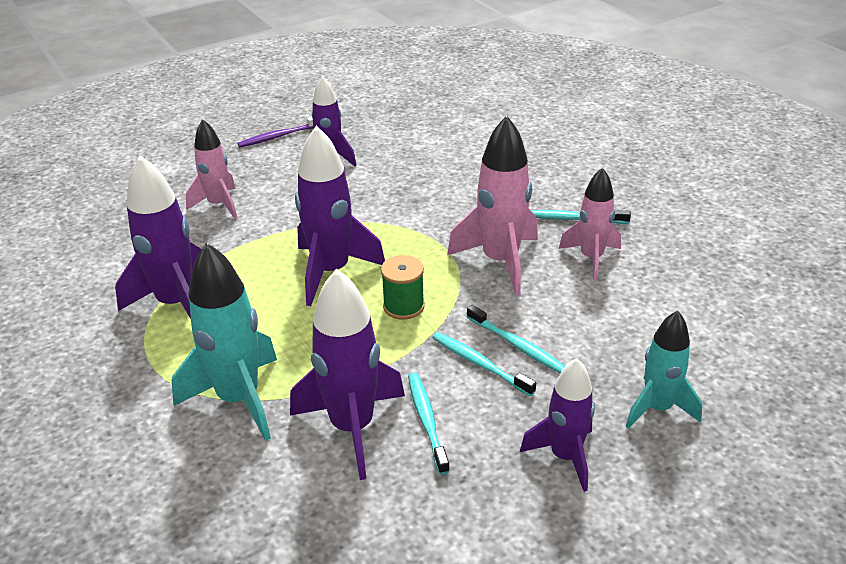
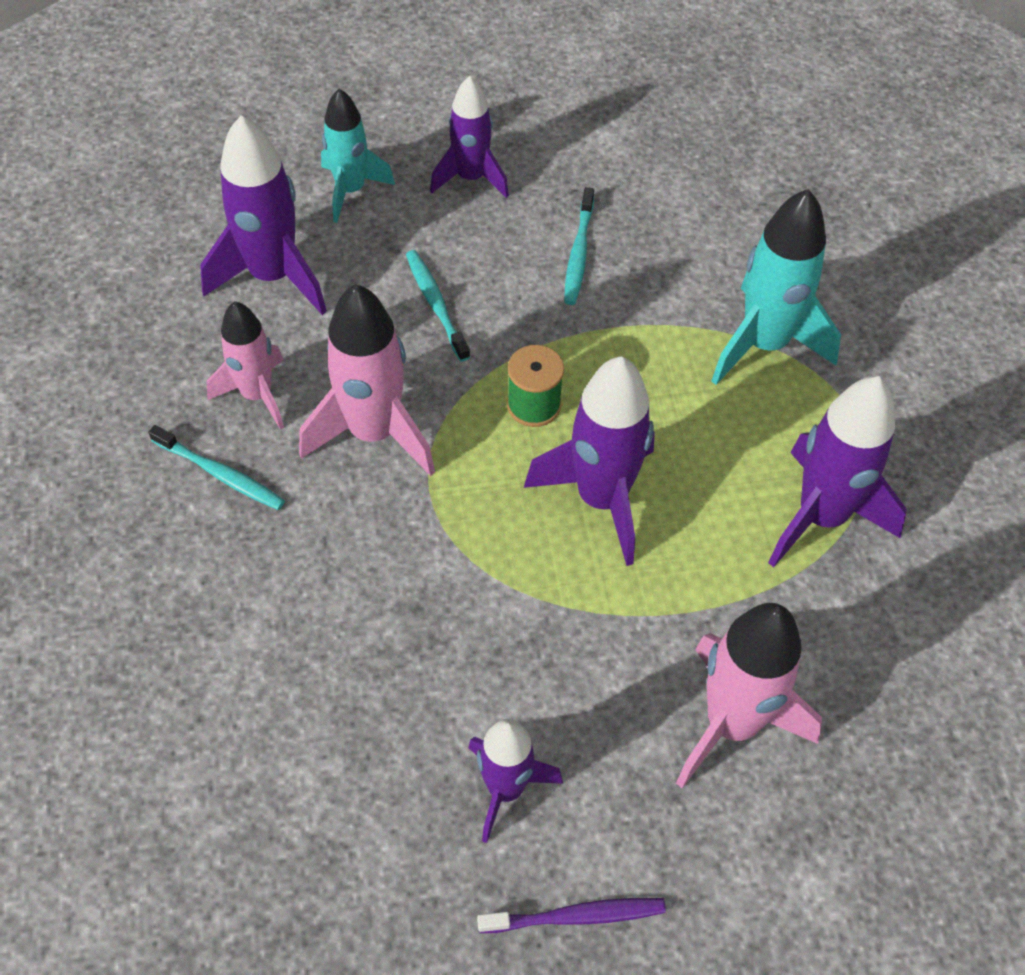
camera: 160 degrees left, 20 degrees up
pink rocket [186,119,237,219] -> pink rocket [676,603,822,788], size x1.54
purple rocket [290,269,405,480] -> purple rocket moved to [200,115,327,315]
turquoise toothbrush [432,332,536,396] -> none

